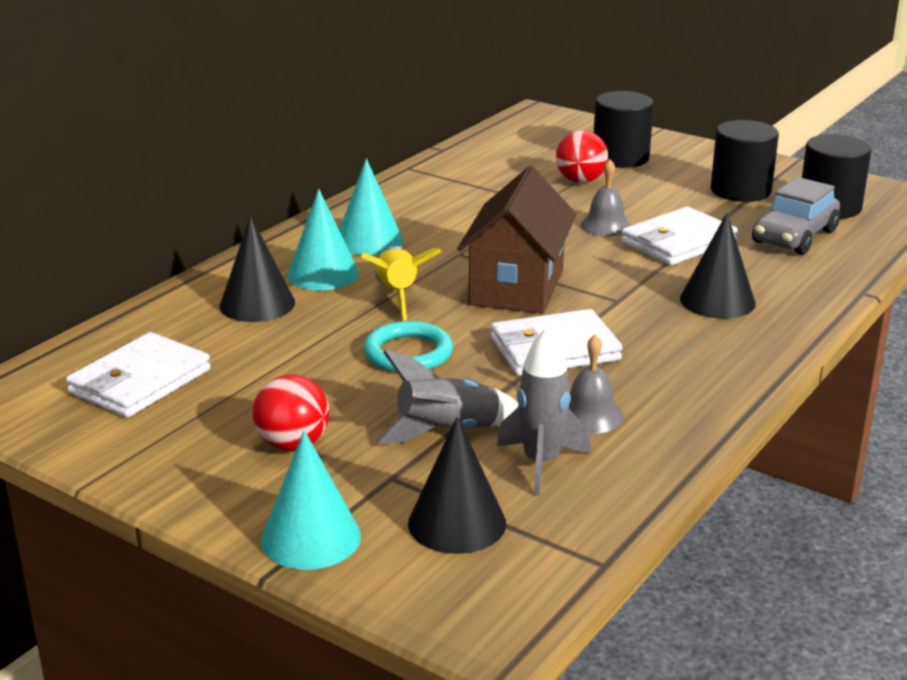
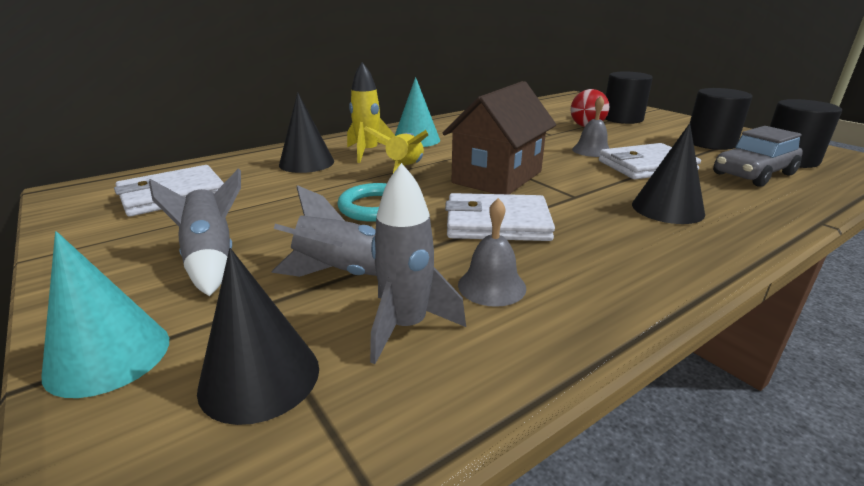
camera: 20 degrees right, 0 degrees up
red ball [253,375,329,451] -> grey rocket [149,168,241,296]
turquoise cone [287,189,359,290] -> yellow rocket [347,62,395,163]

